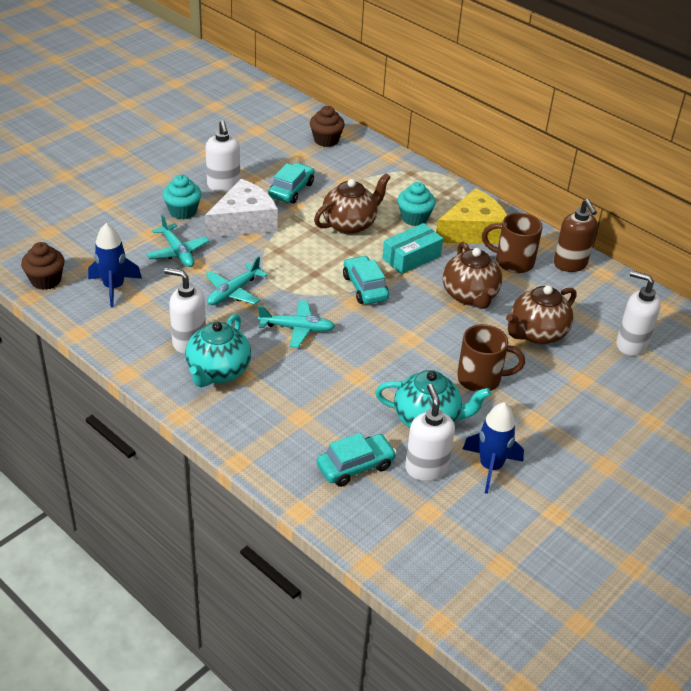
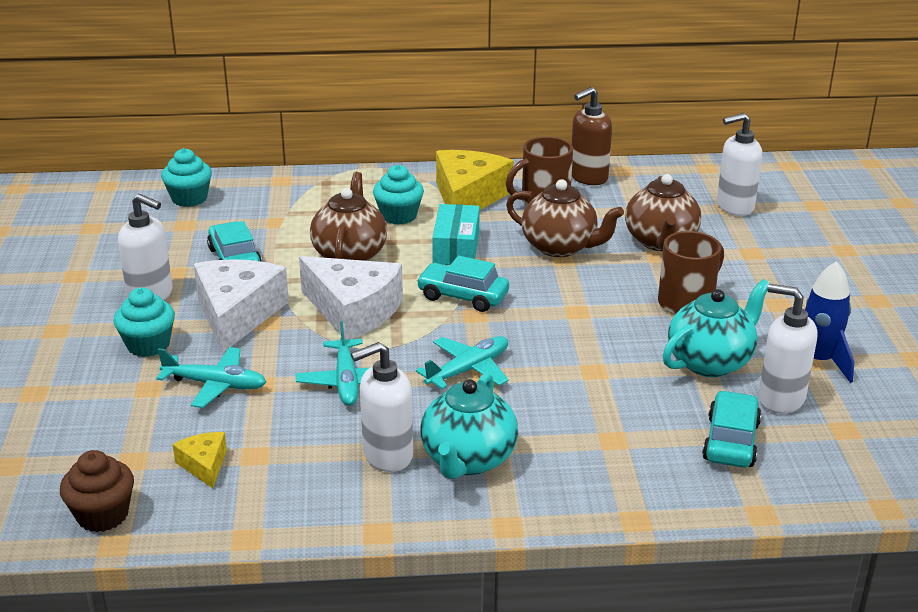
camera: 45 degrees left, 10 degrees down
blue rocket [88,223,142,308] -> yellow cheese [172,432,227,488]
turquoise teapot [185,314,251,387] -> turquoise teapot turned 45 degrees clockwise [420,373,518,479]
brown cupcake [310,106,345,147] -> turquoise cupcake [161,148,212,207]
brown soap dispenser [554,199,597,272] -> brown soap dispenser turned 120 degrees clockwise [572,87,612,185]
none -> white cheese [299,256,403,340]

